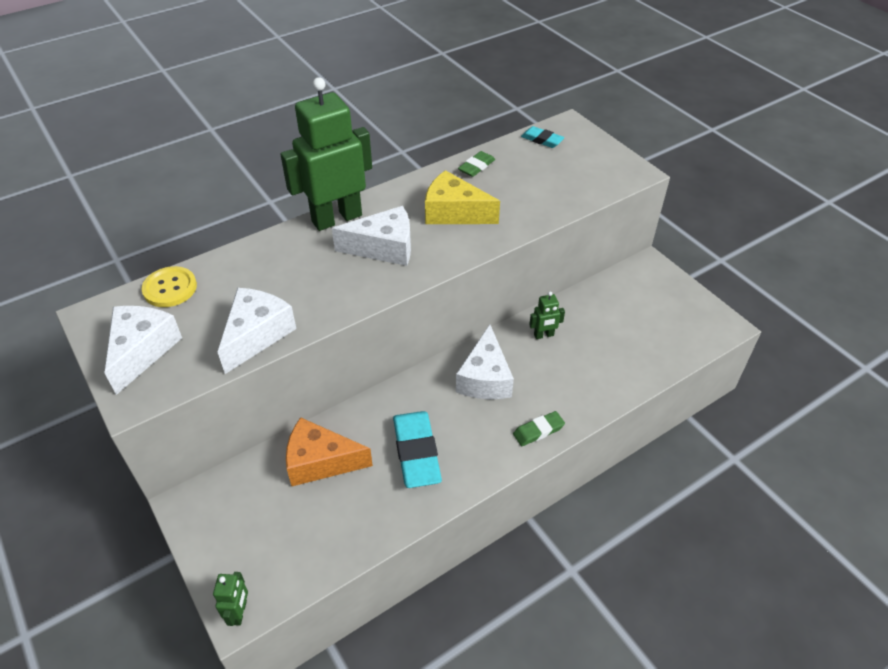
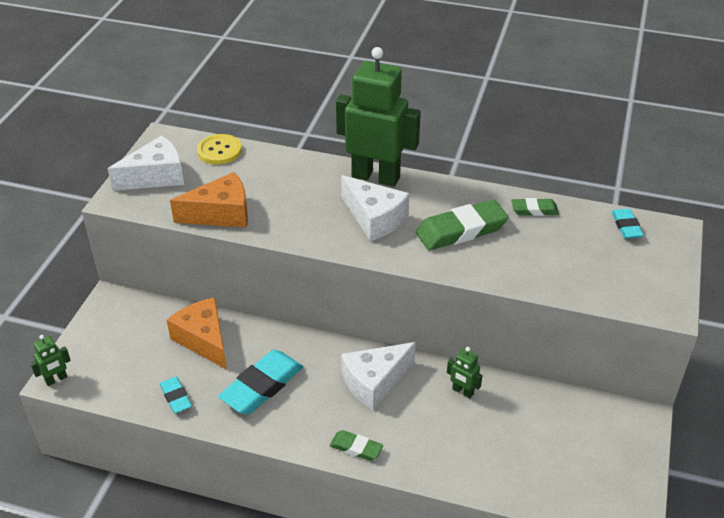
camera: 50 degrees right, 5 degrees down
white cheese [217,288,296,374] -> orange cheese [170,172,248,228]
yellow cheese [425,170,500,224] -> green eraser [416,200,509,250]
none -> turquoise eraser [160,377,192,413]

